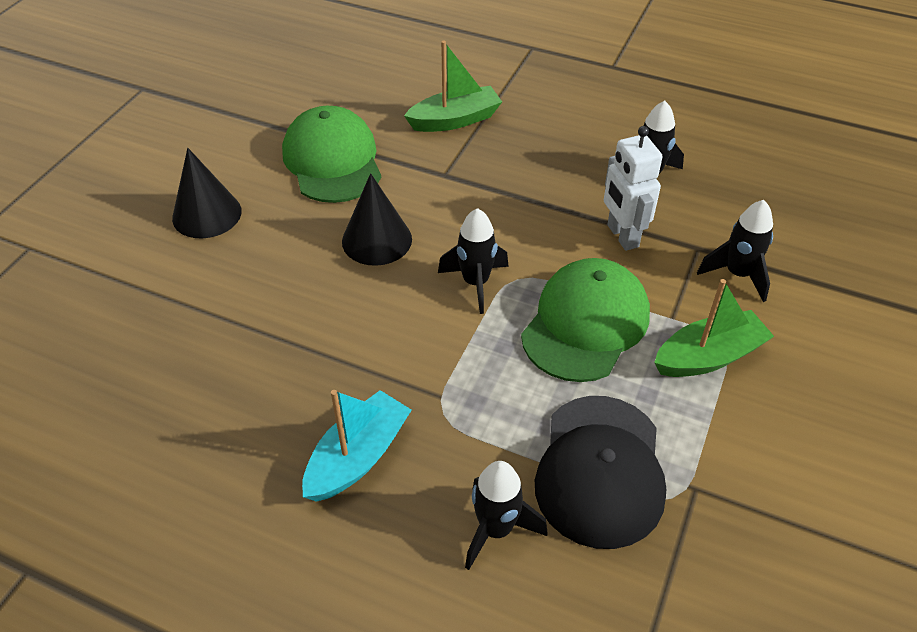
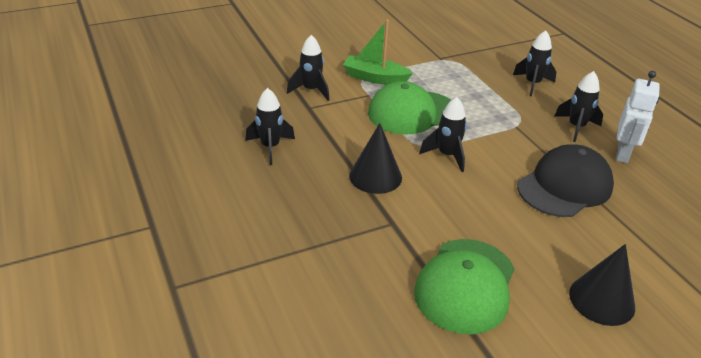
camera: 140 degrees left, 10 degrees down
turquoise boat [302,390,412,502] -> black rocket [555,71,603,142]
black cone [342,173,412,266] -> black cone moved to [349,123,402,194]
green boat [404,41,502,132] -> none
black cap [535,396,666,549] -> black cap moved to [517,145,614,217]
white robot [604,126,663,251] -> white robot moved to [616,71,660,163]

